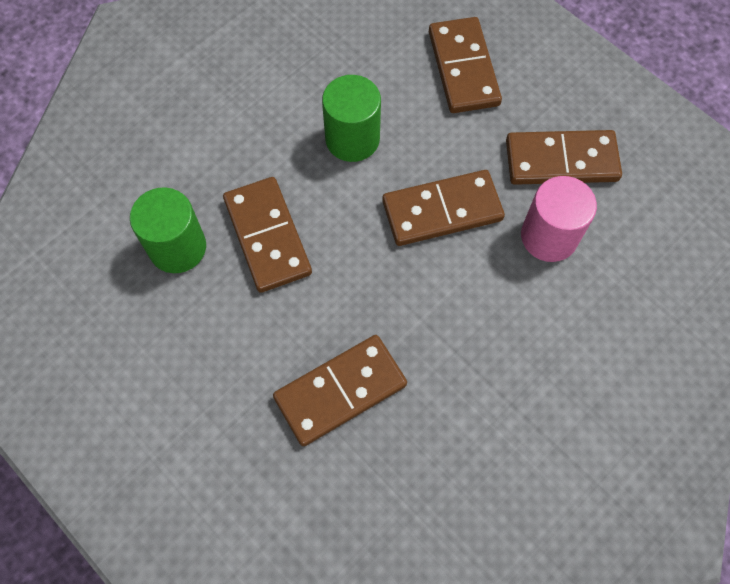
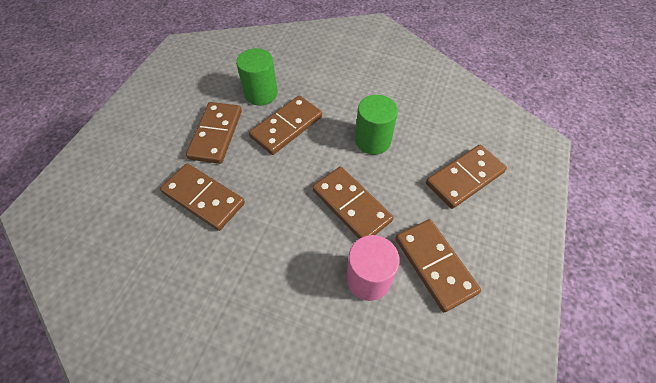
camera: 65 degrees right, 10 degrees down
none -> brown domino [186,102,242,164]

